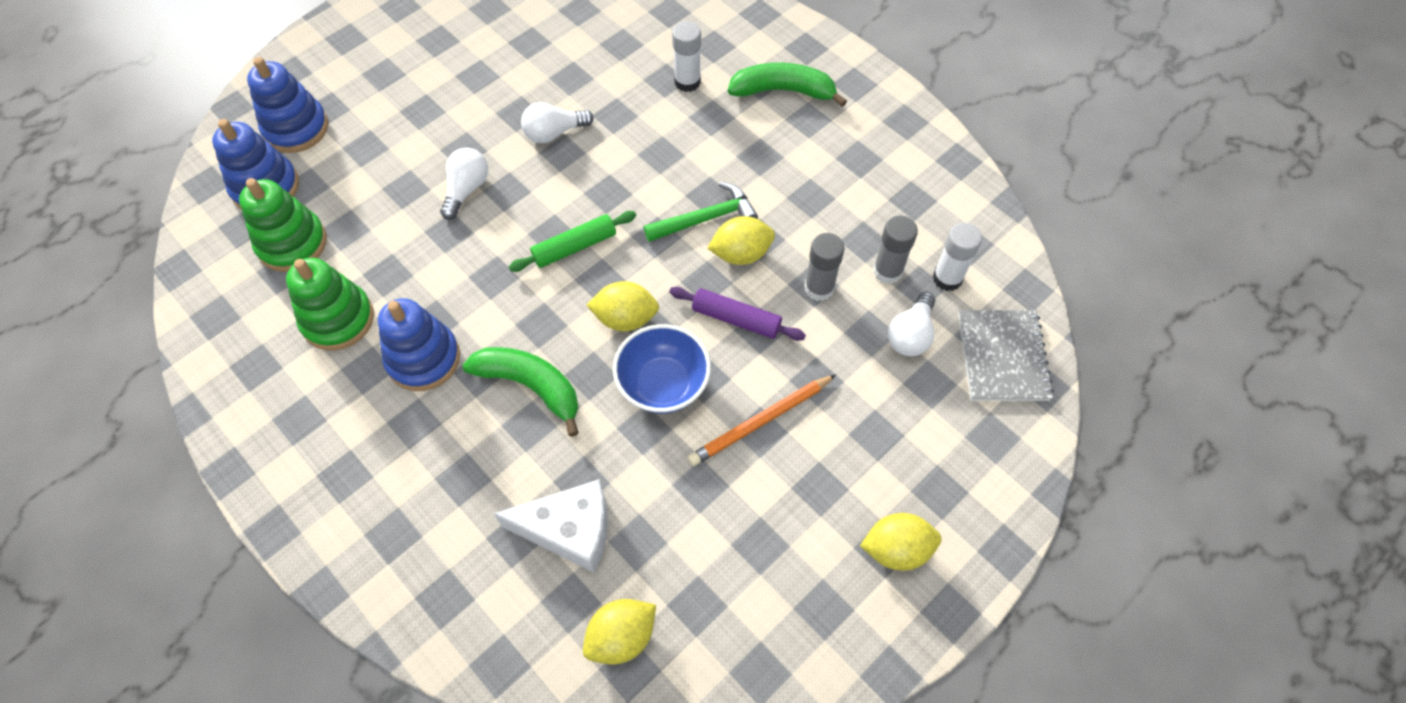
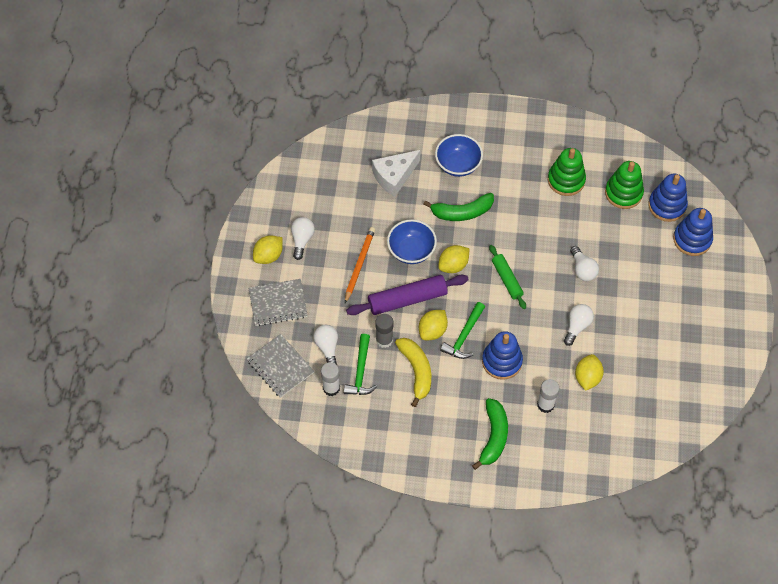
camera: 140 degrees right, 0 degrees up
blue stacking toy [378,298,460,391] -> blue stacking toy moved to [482,331,523,380]
green rolling pin [509,211,636,272] -> green rolling pin turned 45 degrees counterclockwise [489,245,526,309]
yellow lemon [583,599,656,664] -> yellow lemon moved to [575,354,604,391]
purple rolling pin [669,287,806,341] -> purple rolling pin [346,275,469,315], size x1.61
green banana [728,63,847,107] -> green banana turned 45 degrees counterclockwise [472,398,508,470]
grey glue stick [873,215,918,284] -> green hammer [344,334,377,395]
none -> grey notebook [249,279,308,326]
none -> white light bulb [291,217,315,260]
none -> yellow banana [395,338,431,407]
none -> blue bowl [435,134,483,177]

